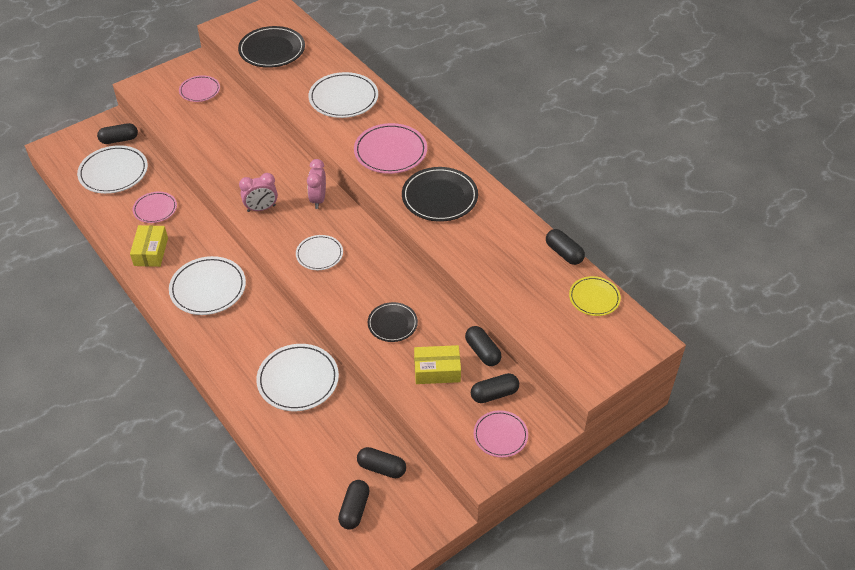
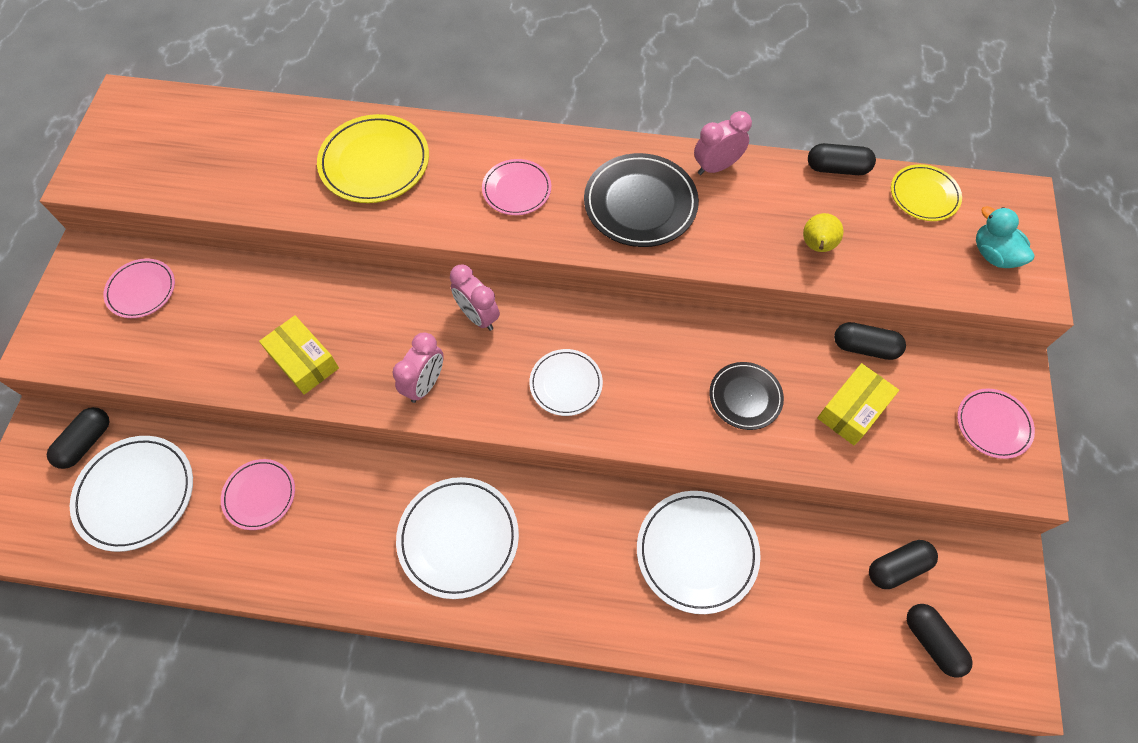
camera: 45 degrees left, 15 degrees up
yellow box [130,225,168,267] -> yellow box moved to [259,315,339,395]
black plate [238,26,305,68] -> none
white plate [308,72,378,118] -> yellow plate [317,114,429,203]
pink plate [354,123,427,174] -> pink plate [482,159,551,215], size x0.61
black capsule [471,373,519,403] -> none
none -> pink clock [694,111,752,175]
none -> yellow pear [803,213,844,252]
none -> turquoise duck [976,206,1035,268]

